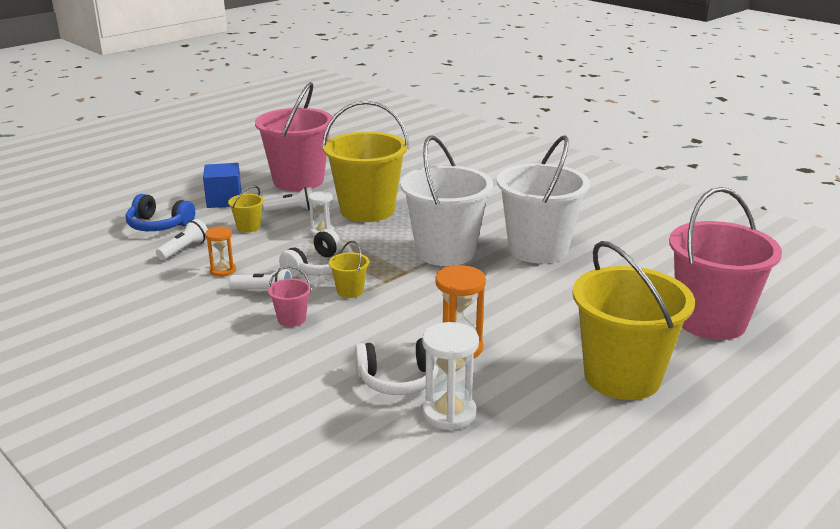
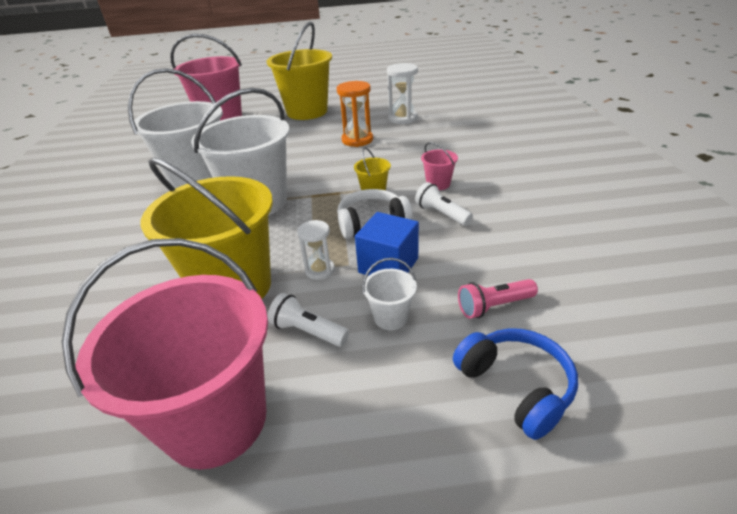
camera: 140 degrees left, 10 degrees up
white flashlight [156,219,208,260] -> pink flashlight [458,279,538,319]
blue cube [203,163,242,208] -> blue cube moved to [355,212,419,276]
orange hourglass [205,226,236,277] -> none
yellow bucket [228,186,264,233] -> white bucket [362,258,417,330]
white headphones [355,338,439,395] -> none

